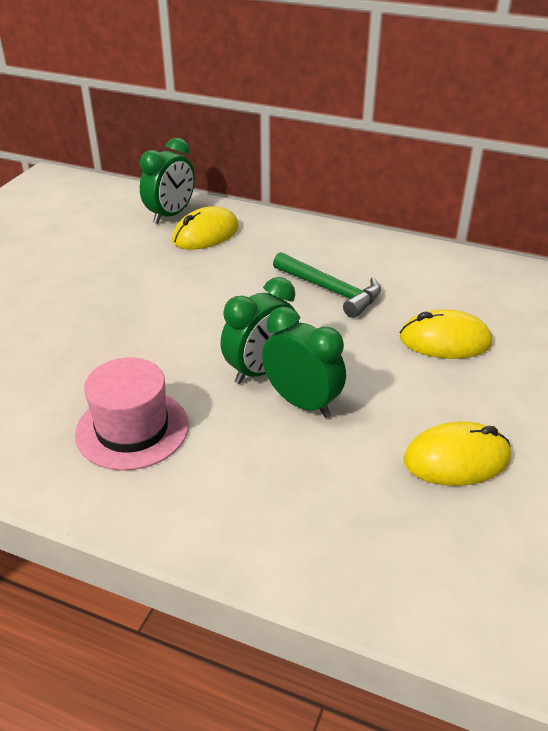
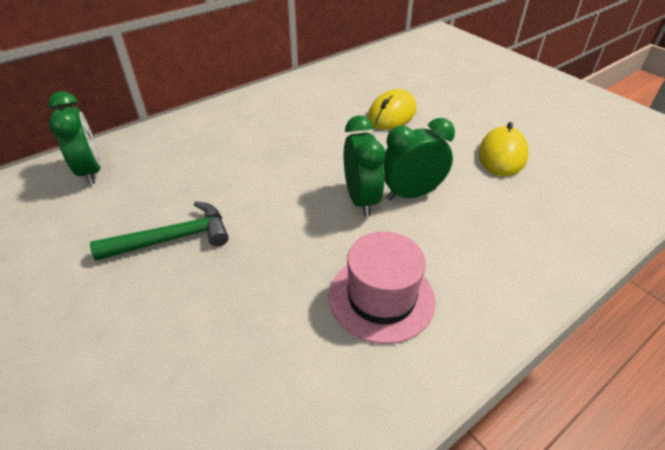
camera: 60 degrees left, 5 degrees up
yellow mouse [172,206,239,250] -> none
green hammer [273,252,381,318] -> green hammer moved to [90,201,229,261]

